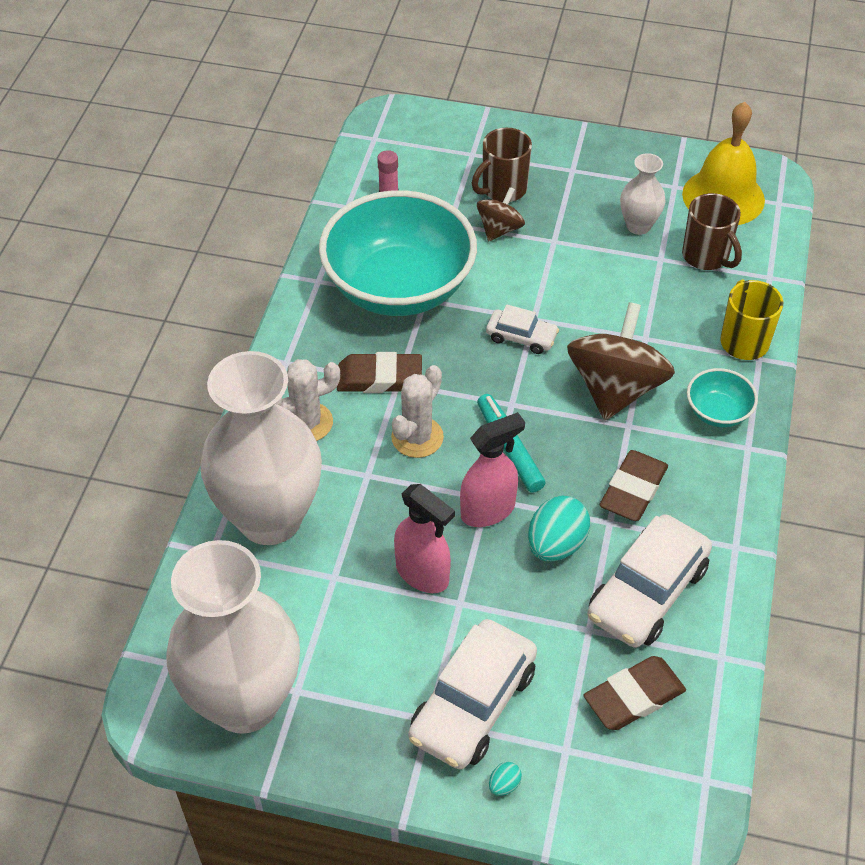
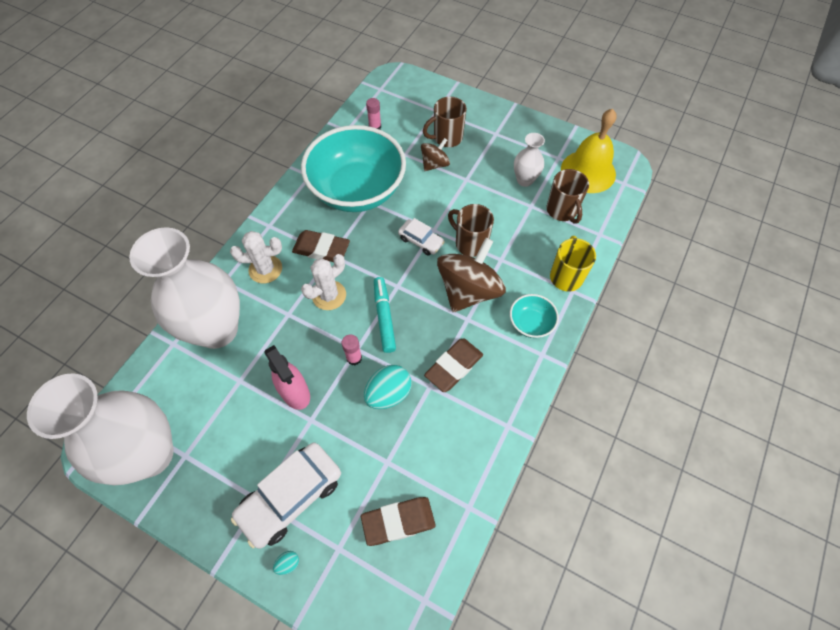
camera: 15 degrees right, 10 degrees up
pink spray bottle [460,412,525,527] -> pink glue stick [342,334,362,365]
white car [587,514,712,648] -> none
none -> brown mug [448,204,494,257]

